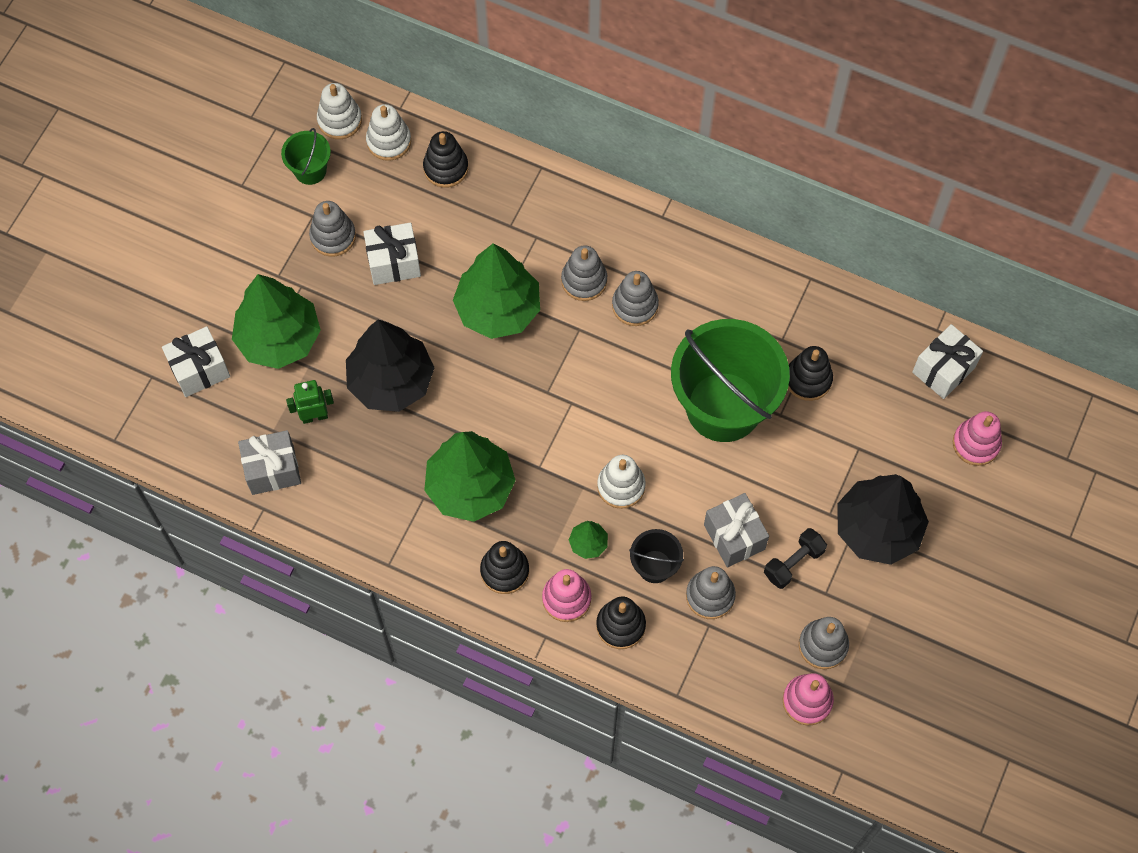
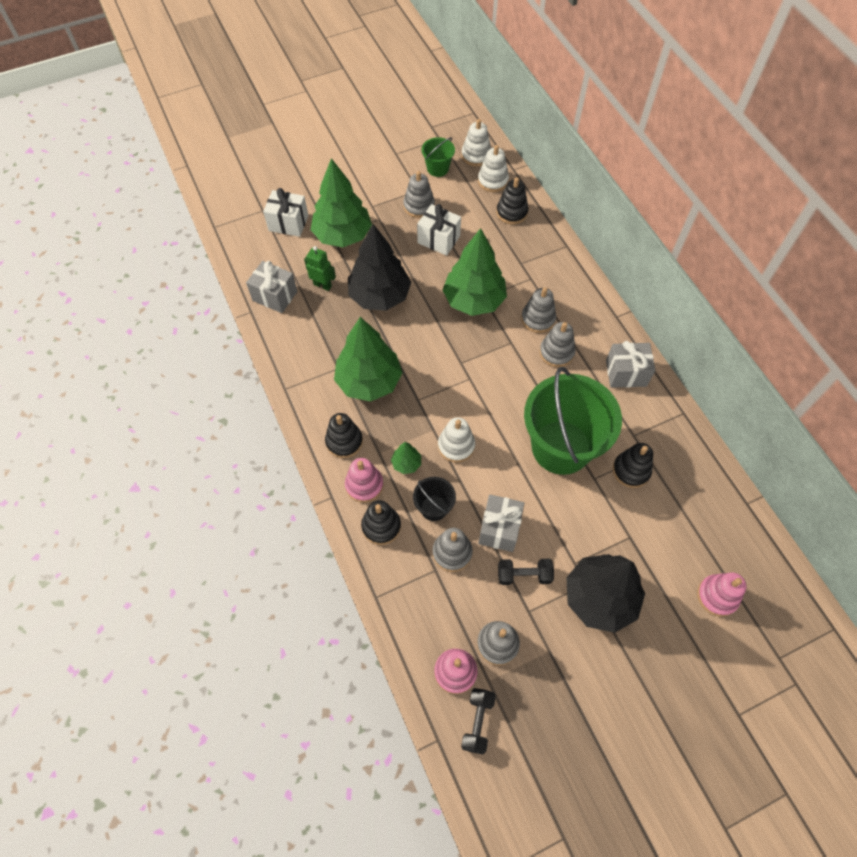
camera: 40 degrees right, 5 degrees down
white gift [912,324,983,399] -> none
none -> black dumbbell [461,688,496,754]
none -> grey gift [606,341,655,388]

